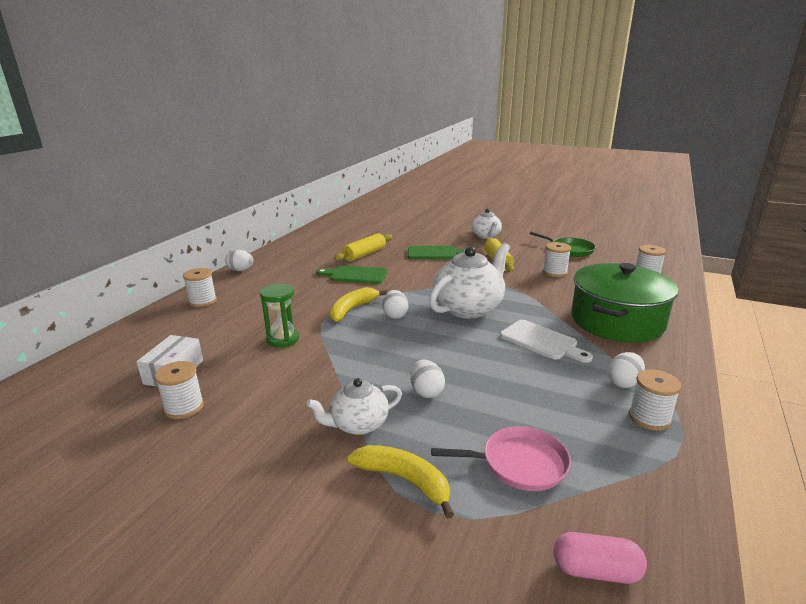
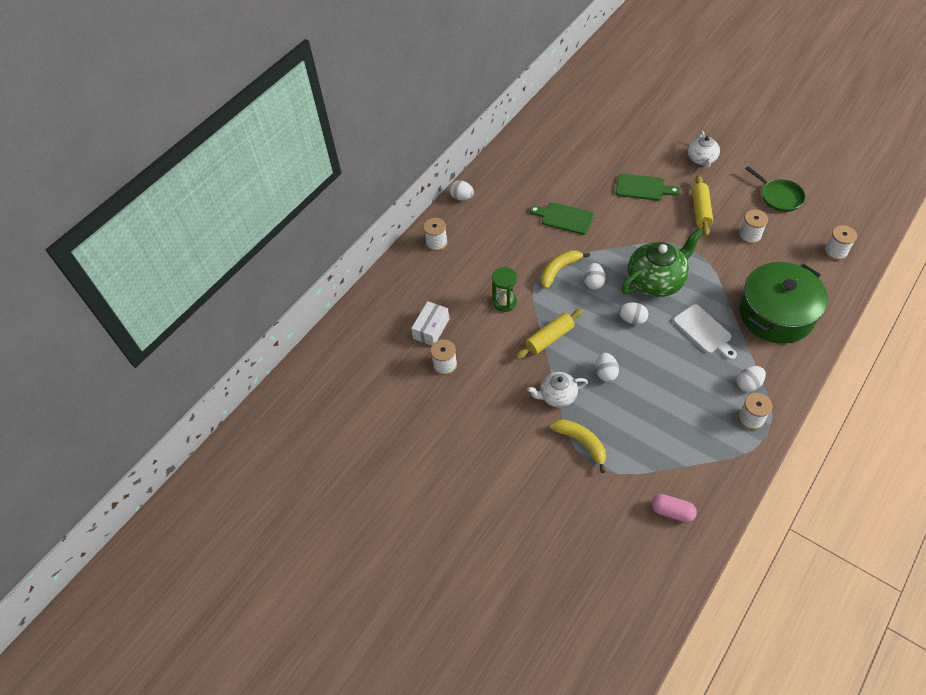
camera: 15 degrees right, 30 degrees up
yellow rolling pin [334,233,392,261] -> yellow rolling pin moved to [516,309,583,359]
white teapot [429,243,510,319] -> green teapot [621,229,703,297]
pink pan [431,426,571,491] -> none
none -> white egg [619,302,648,325]

